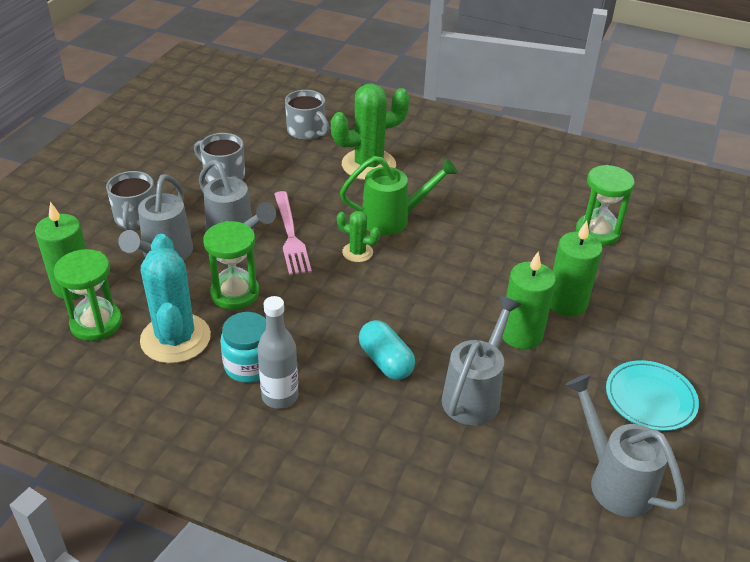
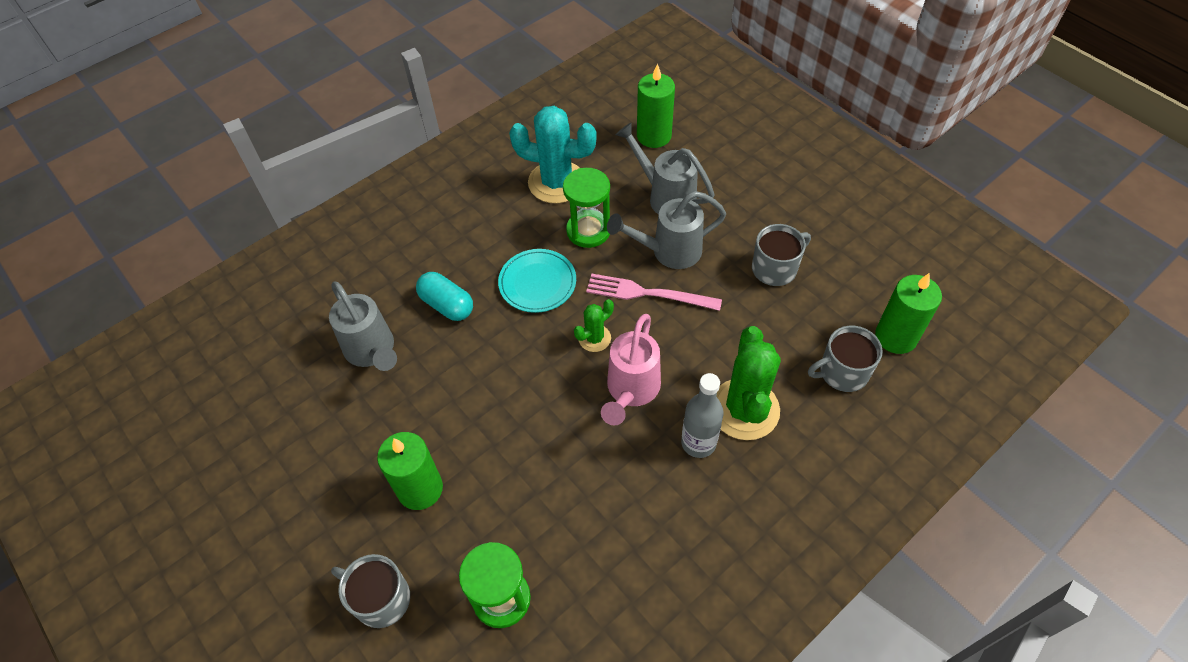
camera: 120 degrees right, 15 degrees up
green hourglass [54,249,122,341] -> none
grey mug [106,171,155,230] -> grey mug moved to [331,554,410,628]
turquoise jar [220,312,266,383] -> none
grey bottle [257,296,298,409] -> grey bottle moved to [681,373,724,458]
green watering can [340,156,458,235] -> pink watering can [601,314,661,425]
turquoise capsule [359,320,415,380] -> turquoise capsule turned 45 degrees clockwise [416,272,473,321]
green candle [502,251,556,349] -> green candle moved to [875,273,942,354]
grey watering can [565,374,685,517] -> none
turquoise plate [606,360,699,431] -> turquoise plate moved to [498,249,576,313]

